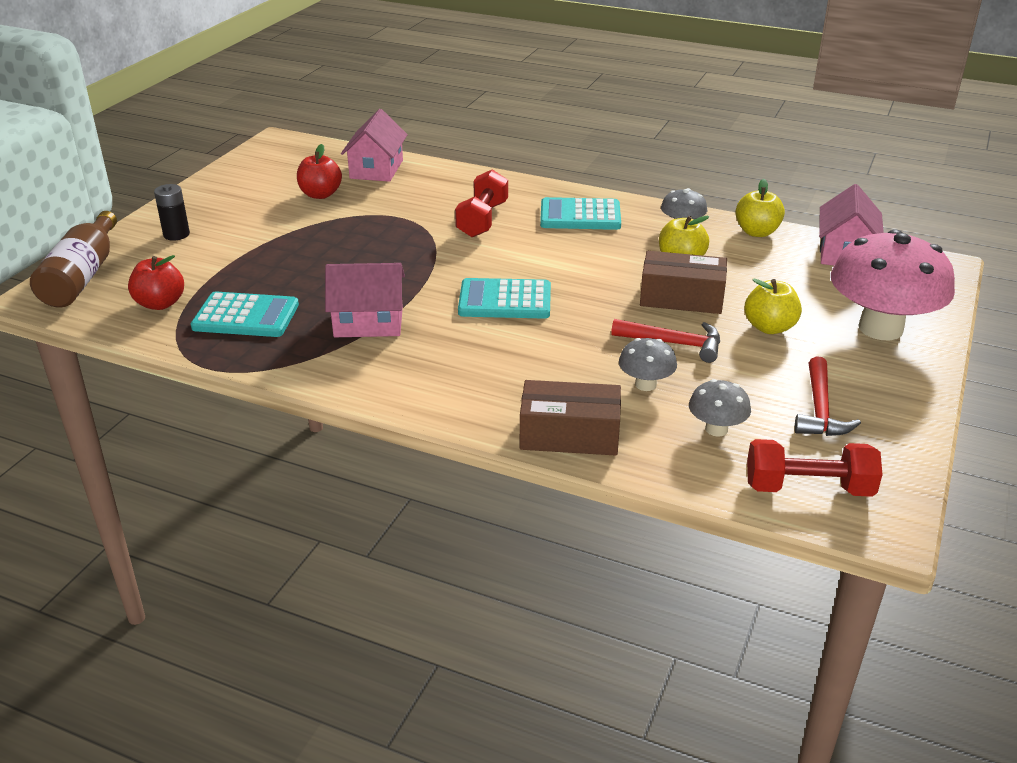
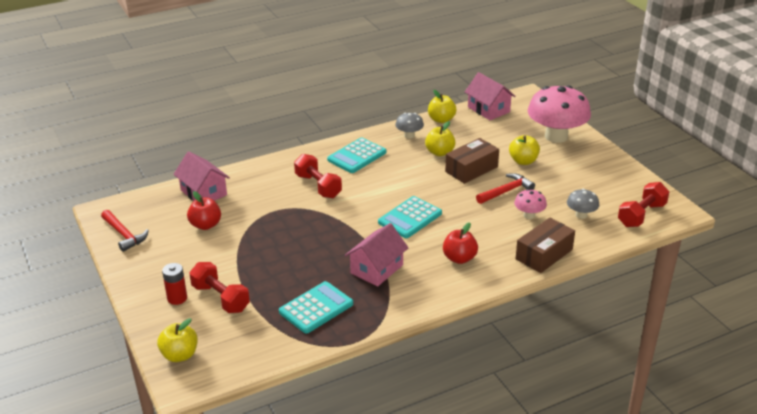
camera: 50 degrees left, 0 degrees up
brown bottle [30,211,117,307] -> yellow apple [157,318,198,362]
red apple [128,255,184,310] -> red apple moved to [443,223,478,264]
black battery [154,184,190,241] -> red battery [162,263,187,305]
grey mushroom [619,338,677,391] -> pink mushroom [514,189,547,219]
red hammer [794,356,861,436] -> red hammer moved to [101,210,149,252]
none -> red dumbbell [189,262,250,313]

